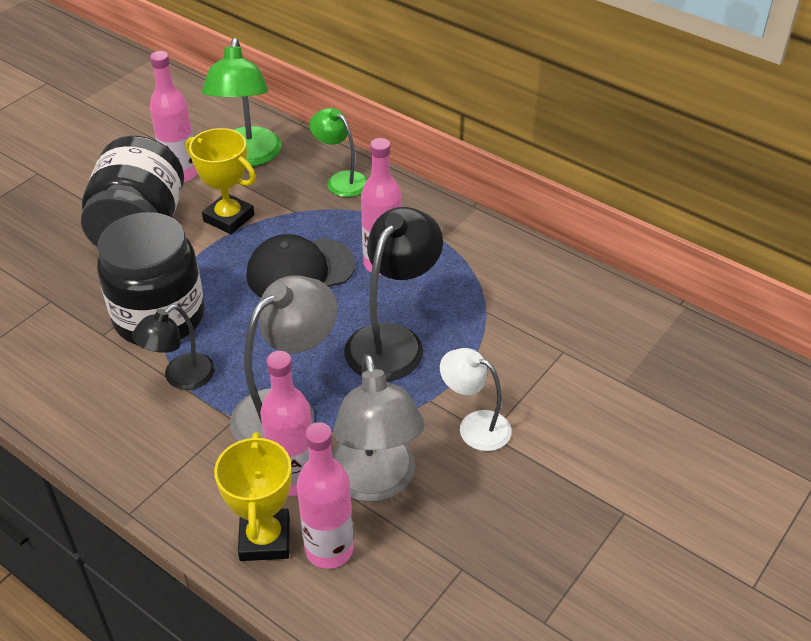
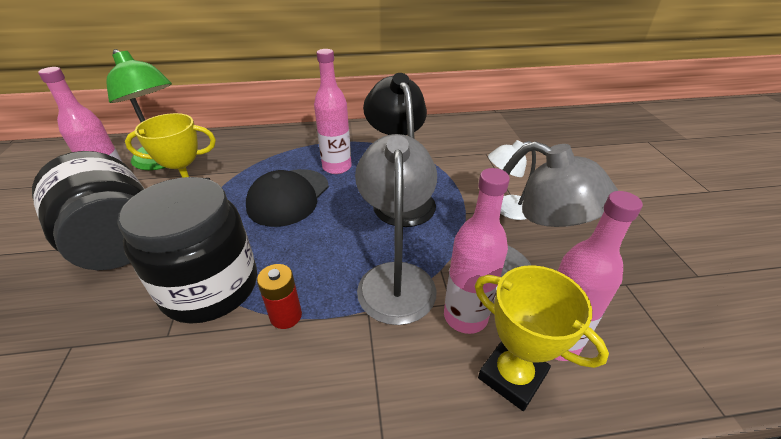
camera: 45 degrees left, 5 degrees down
black lamp [132,305,215,390] -> red battery [257,264,302,329]
green lamp [310,108,368,197] -> none

